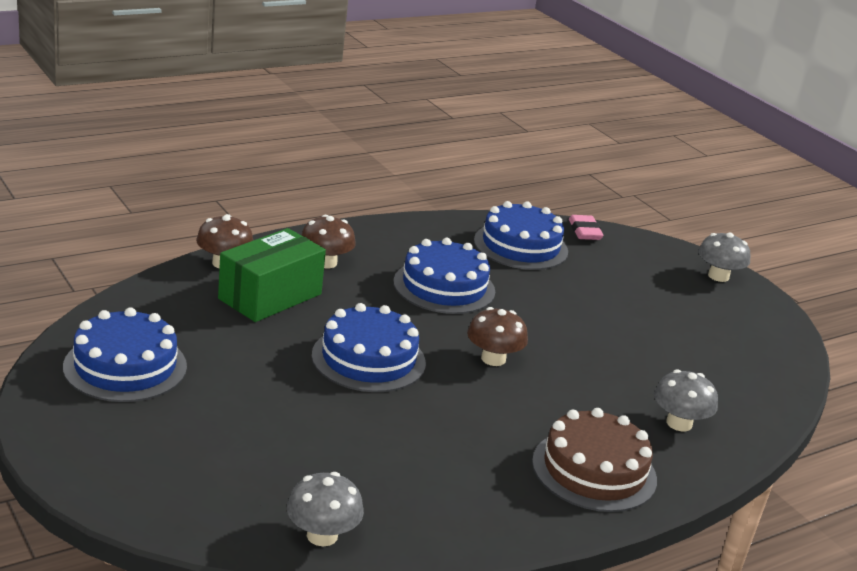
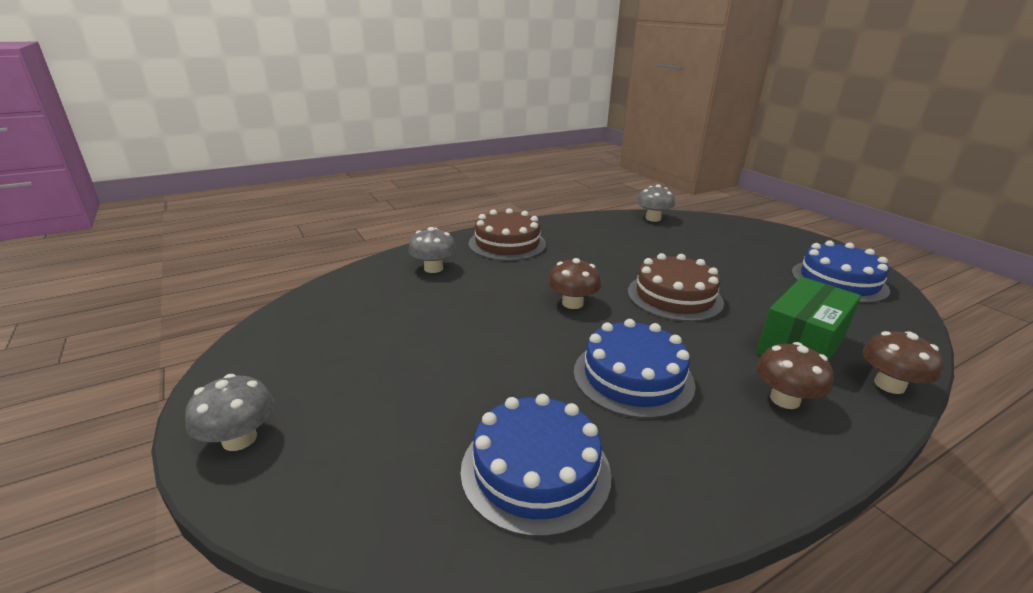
camera: 175 degrees left, 0 degrees up
blue cake [312,303,426,392] -> brown cake [628,253,724,322]
pink eraser [569,215,604,240] -> none

